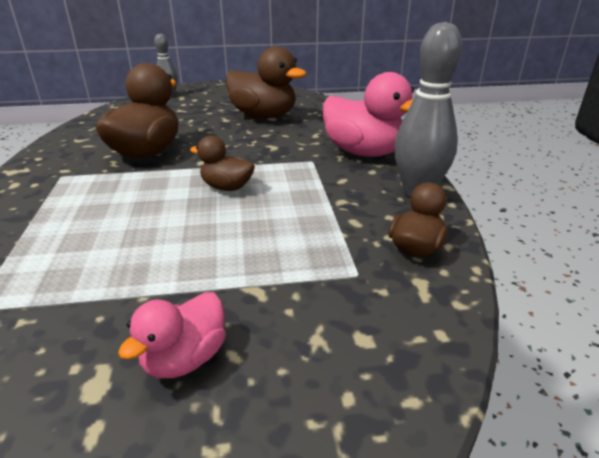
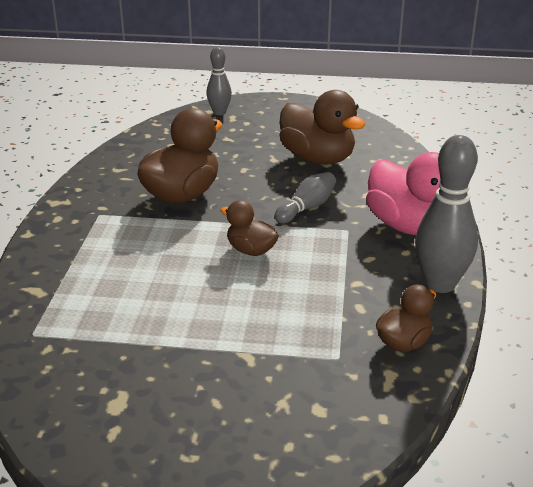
camera: 15 degrees right, 0 degrees up
pink duck [118,292,226,378] -> none
none -> grey bowling pin [275,172,336,224]

